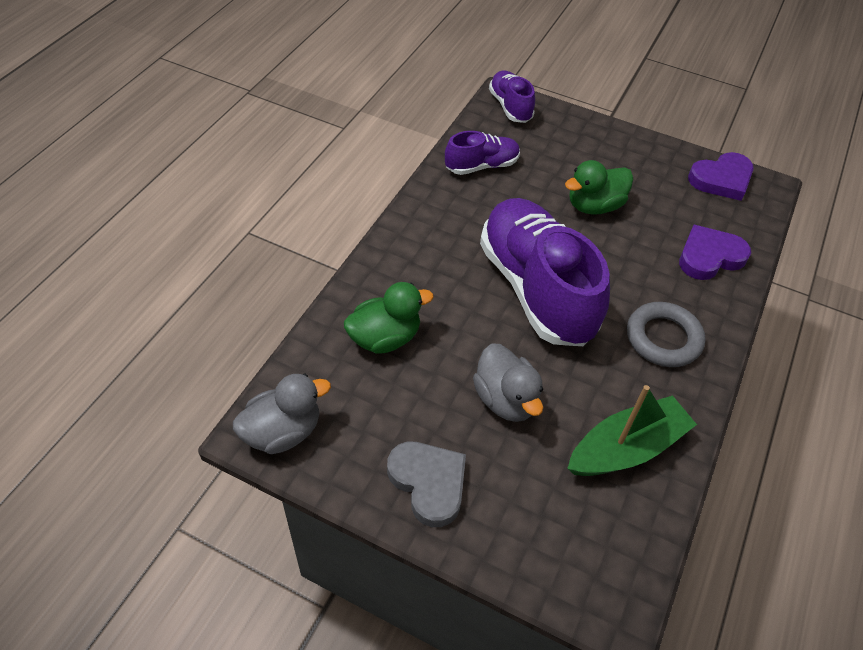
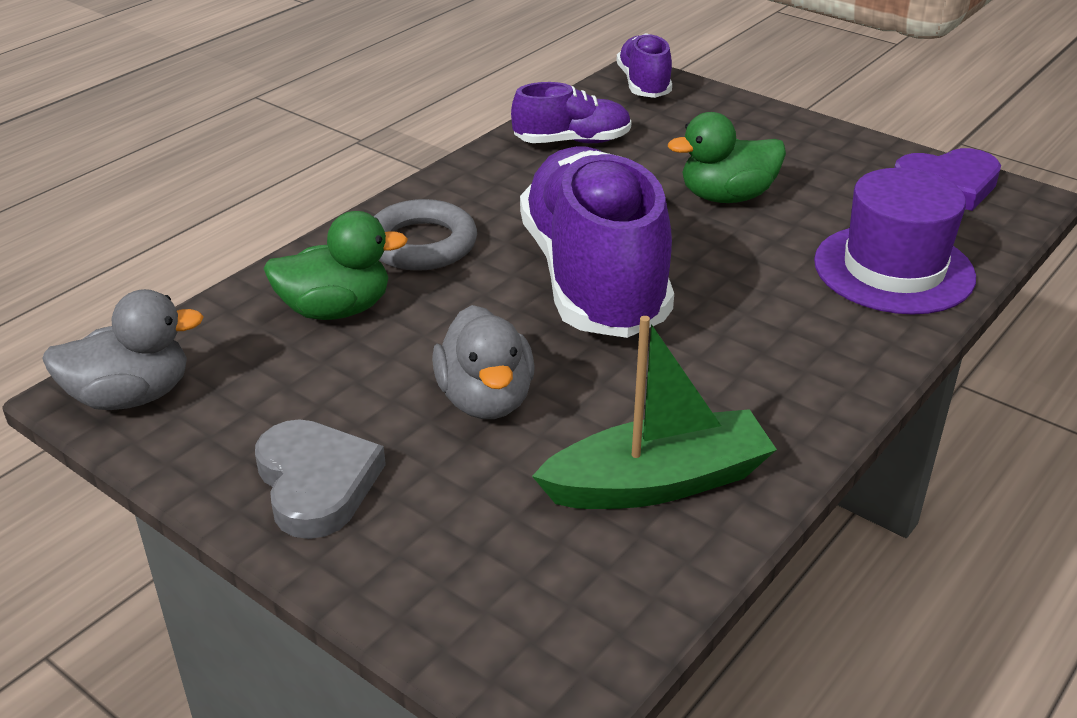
camera: 15 degrees right, 15 degrees down
grey ring [627,302,705,367] -> grey ring moved to [374,199,477,271]
purple heart [679,225,751,280] -> purple hat [814,168,976,315]

